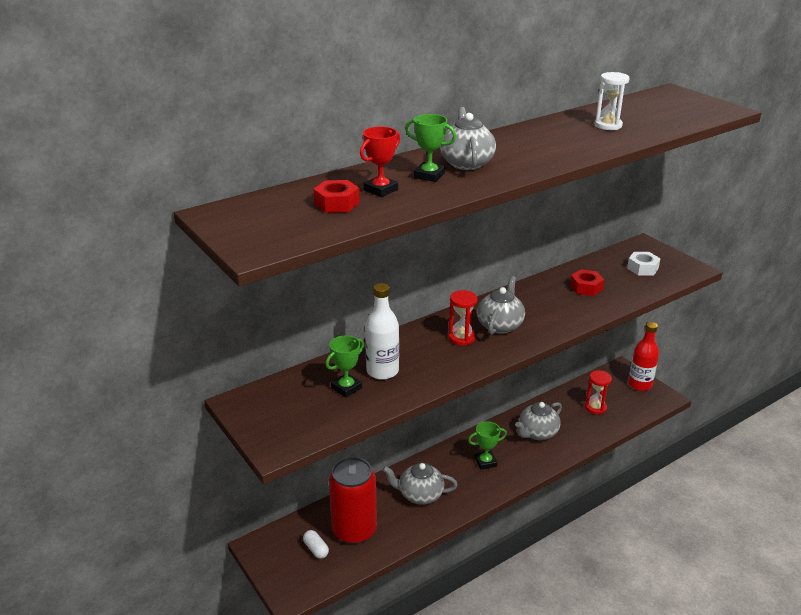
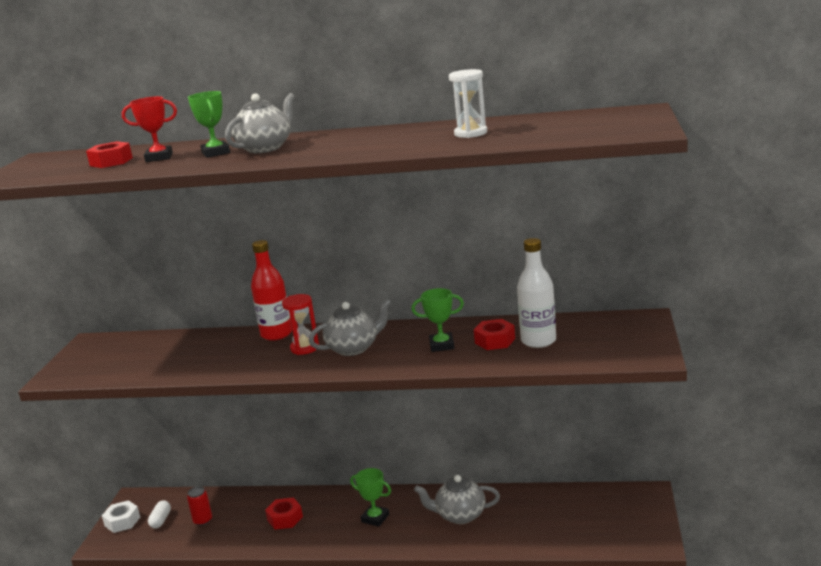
camera: 45 degrees right, 10 degrees down
green trophy [325,336,364,398] -> green trophy moved to [412,288,464,352]
red can [329,457,377,544] -> red can [187,486,212,526], size x0.42
white bottle [365,283,399,380] -> white bottle moved to [517,238,556,348]
grey teapot [382,463,458,505] -> red nut [265,497,303,530]
red hourglass [585,370,612,414] -> none
white nut [627,252,661,276] -> white nut moved to [102,500,140,533]
red bottle [628,322,659,391] -> red bottle moved to [251,240,292,341]

